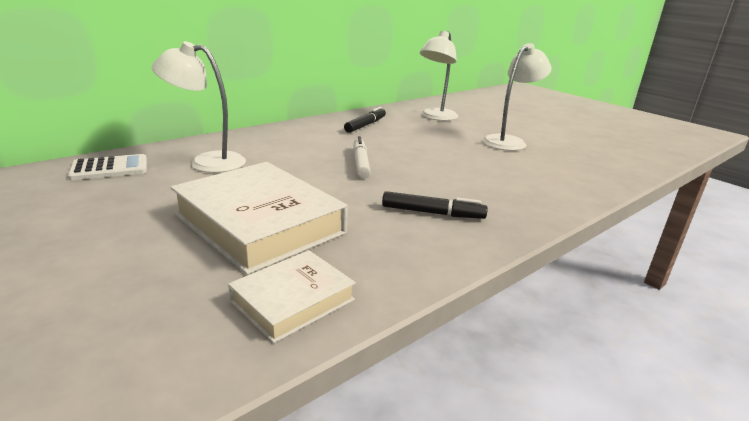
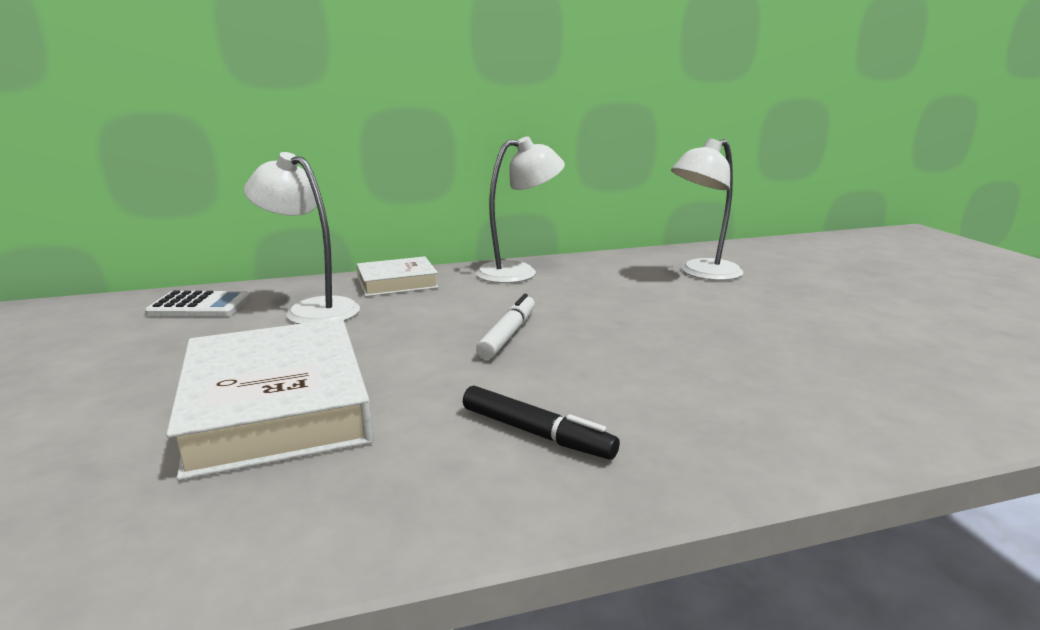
camera: 25 degrees right, 5 degrees down
white book [228,250,356,343] -> white book moved to [357,256,439,297]
black marker [344,107,386,133] -> none
white lamp [482,43,552,151] -> white lamp moved to [476,136,565,283]

